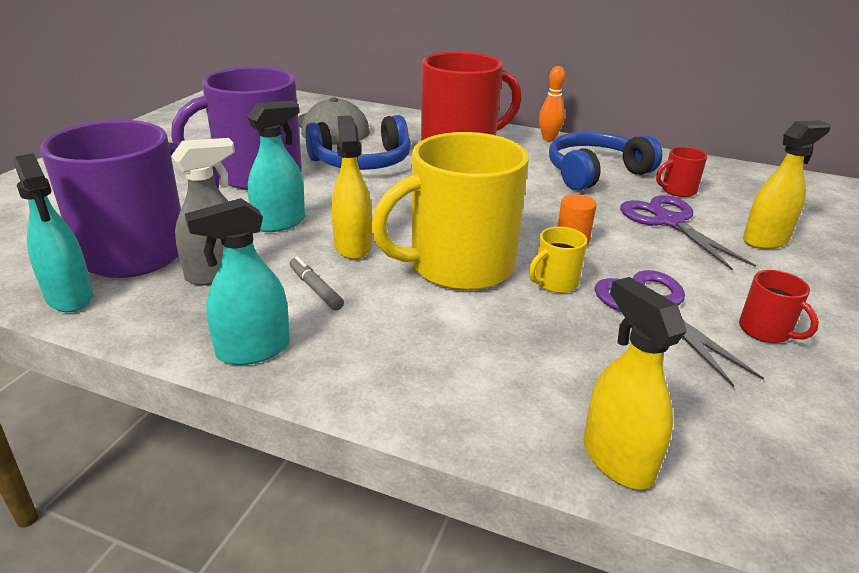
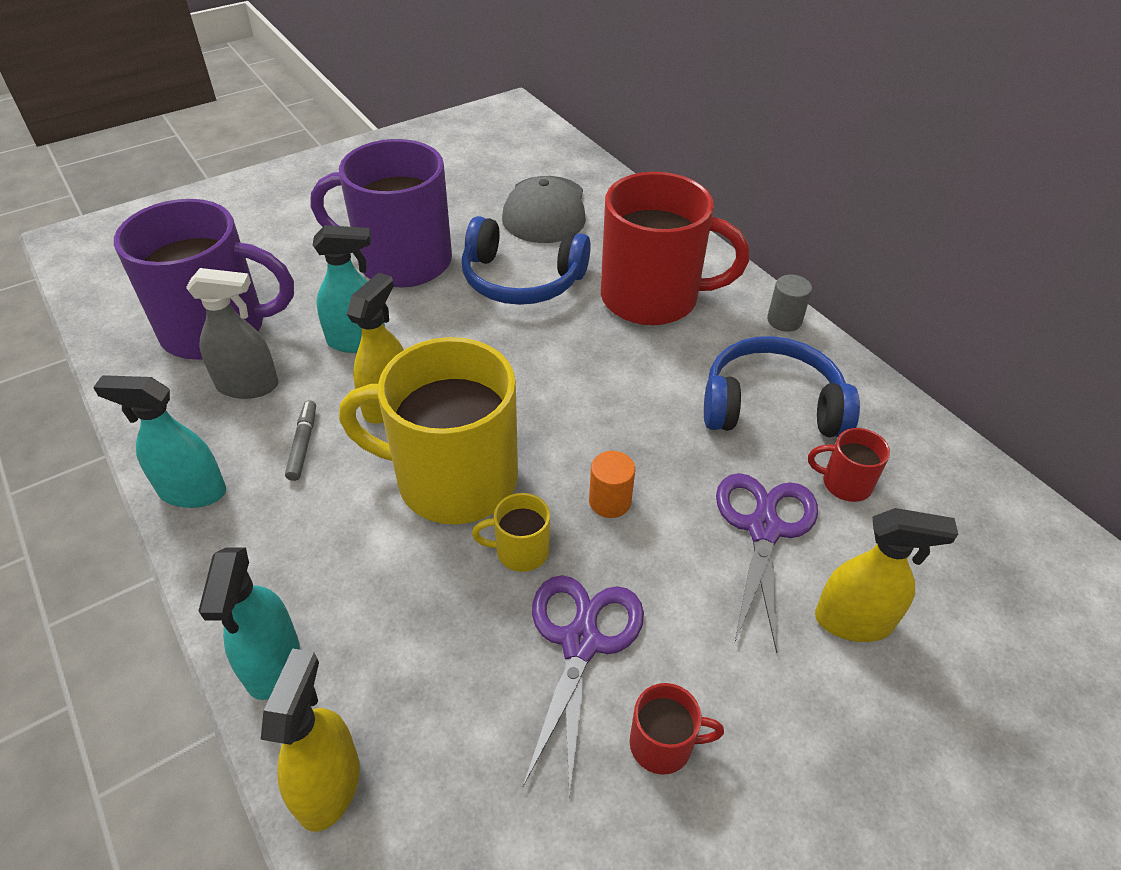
camera: 35 degrees right, 15 degrees up
turquoise spray bottle [13,153,93,312] -> turquoise spray bottle moved to [199,548,300,700]
orange bowling pin [539,66,565,141] -> grey cylinder [767,275,812,332]
red mug [739,270,819,343] -> red mug turned 90 degrees counterclockwise [630,683,724,775]

